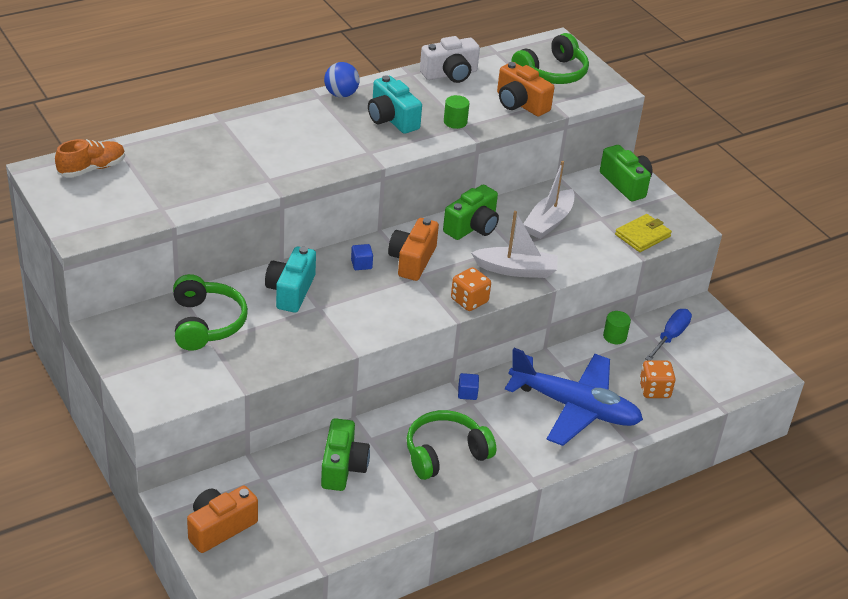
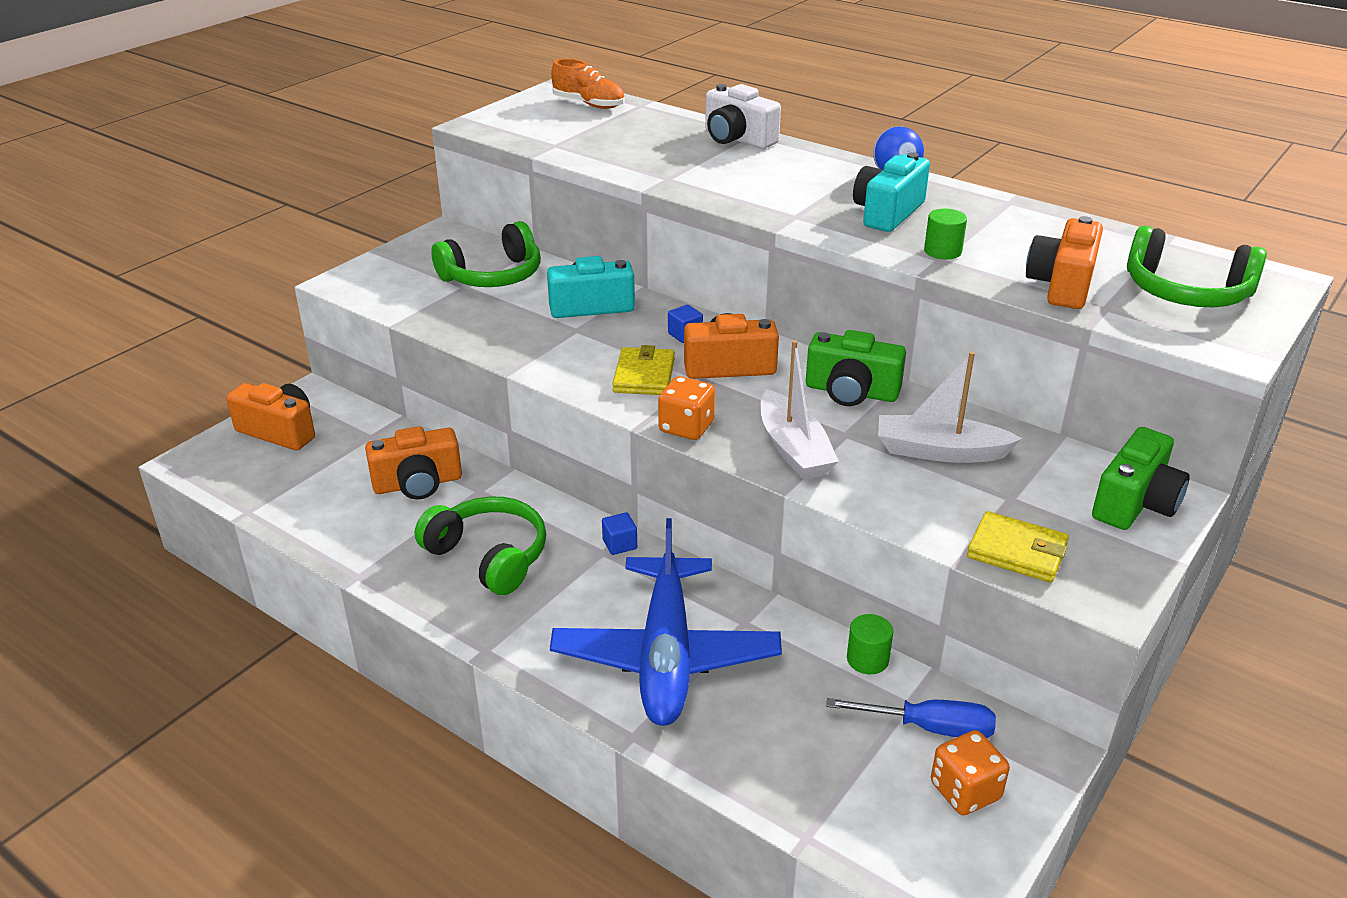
camera: 70 degrees right, 5 degrees down
green camera [321,418,370,491] -> orange camera [365,426,462,500]
white camera [420,36,480,83] -> white camera moved to [705,84,781,149]
orange dice [640,360,676,398] -> orange dice moved to [931,730,1010,815]
none -> yellow wallet [612,345,675,395]

